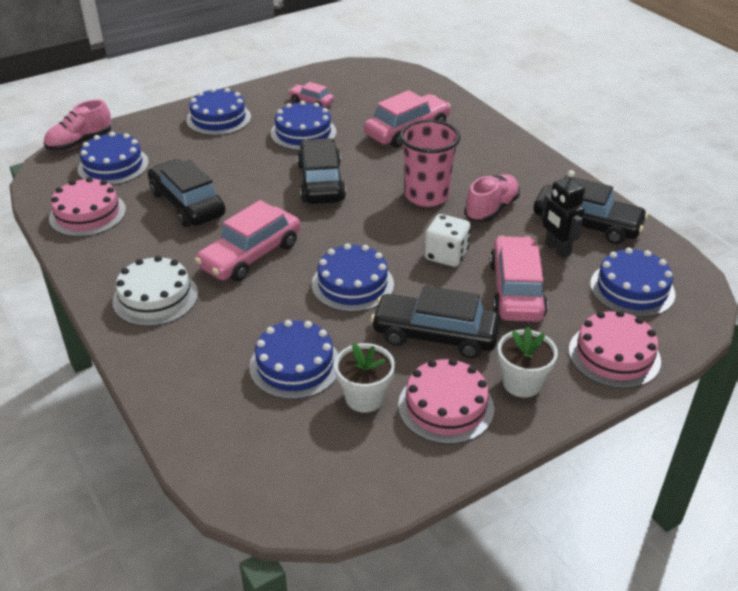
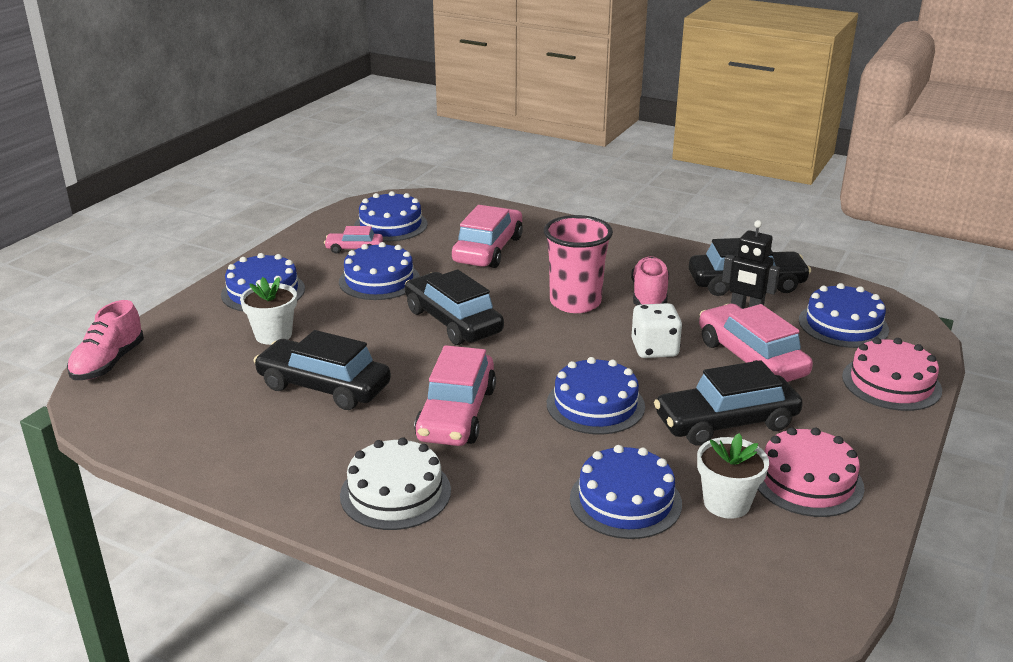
camera: 30 degrees left, 10 degrees down
pink cake [49,177,126,237] -> none
blue cake [78,132,149,185] -> blue cake moved to [354,191,428,242]
white flower pot [498,327,558,398] -> white flower pot moved to [240,277,297,345]

